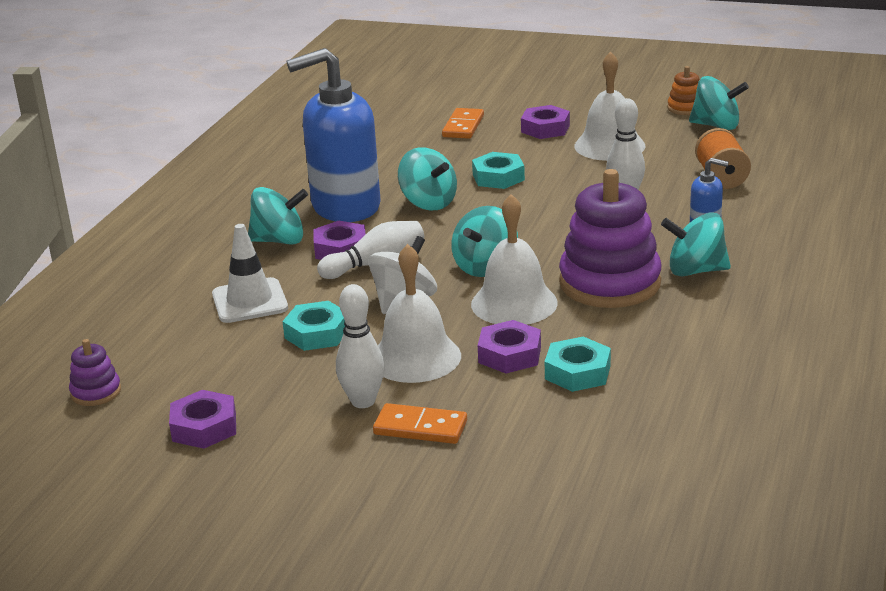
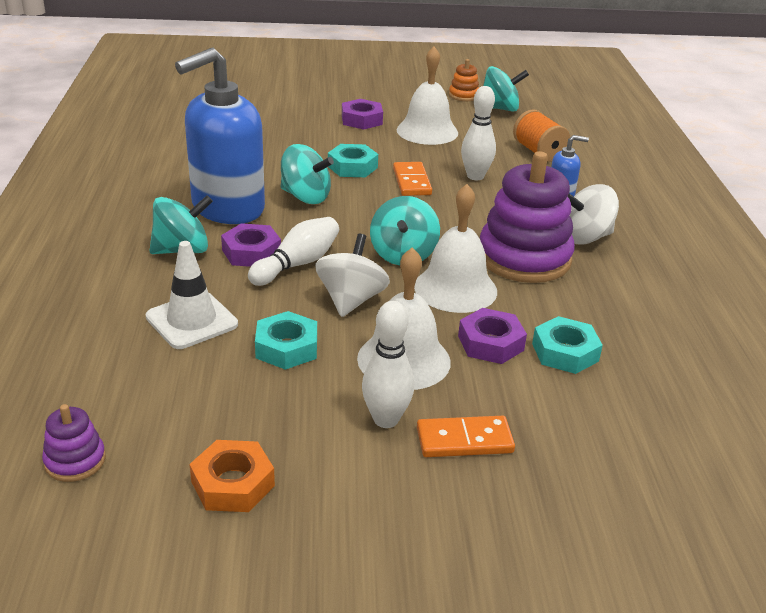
camera: 25 degrees left, 5 degrees up
purple nut [169,390,236,449] -> orange nut [189,440,275,512]
orange domino [442,108,484,139] -> orange domino moved to [393,162,432,196]
turquoise spinning top [661,212,731,276] -> white spinning top [567,184,619,245]

